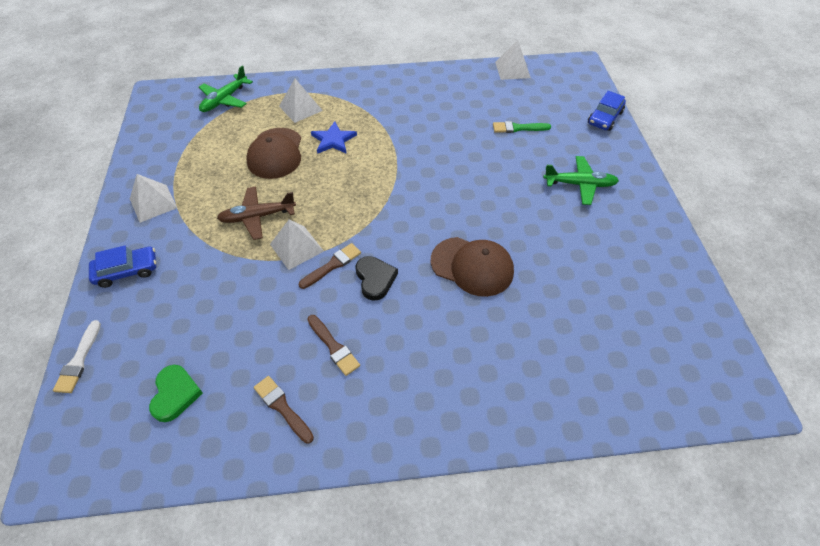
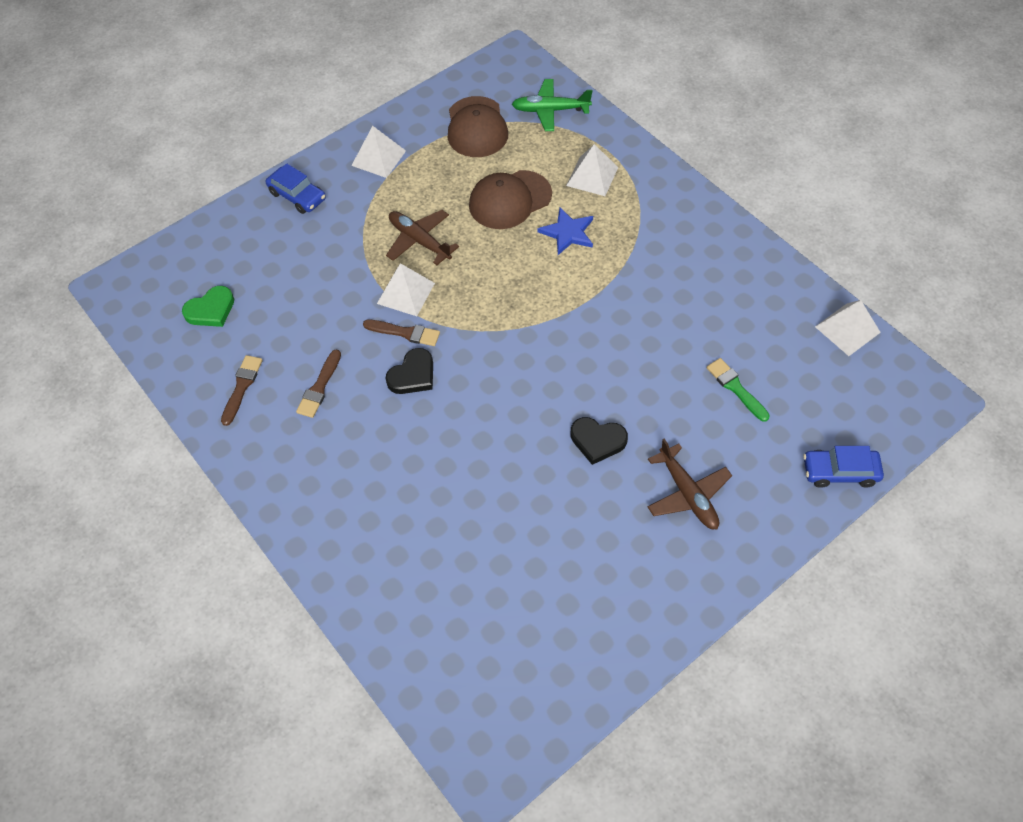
camera: 60 degrees right, 5 degrees up
white brush [53,320,101,393] -> none
brown cap [431,237,514,297] -> brown cap moved to [448,96,508,157]
green plane [543,156,619,205] -> brown plane [648,439,732,529]
none -> black heart [571,417,628,465]

